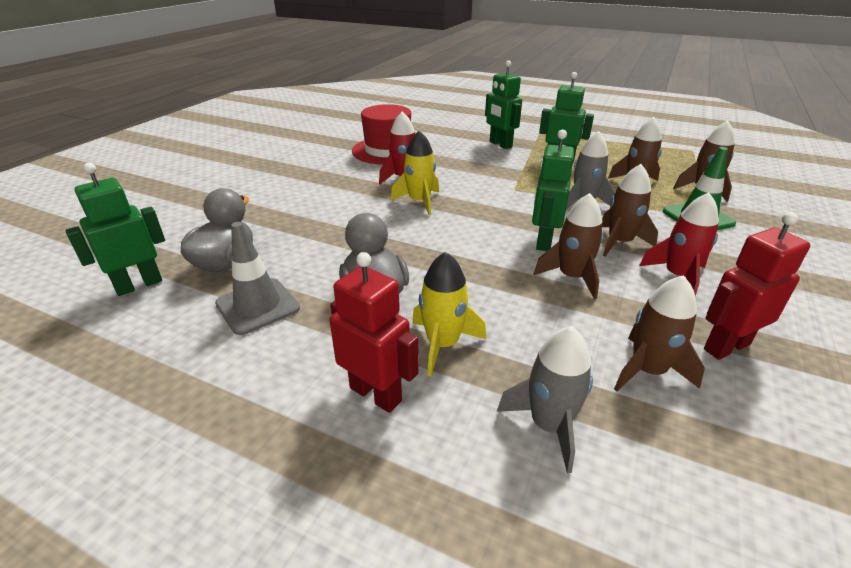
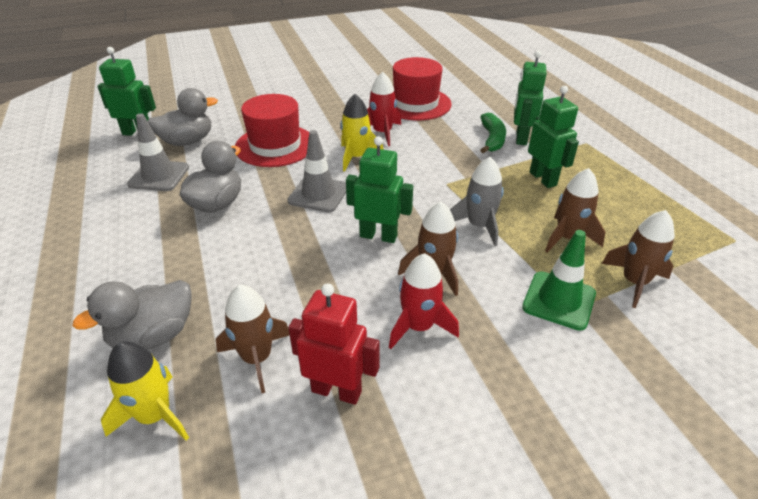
camera: 45 degrees right, 5 degrees up
red robot [329,252,419,413] -> none
yellow rocket [412,252,486,376] -> yellow rocket moved to [101,342,189,440]
grey rocket [497,326,593,473] -> grey duck [73,280,192,350]
green robot [532,129,574,251] -> green robot turned 45 degrees clockwise [346,136,413,243]
brown rocket [534,193,604,299] -> none
none -> red hat [235,94,309,167]
none -> grey traffic cone [288,130,346,213]
none -> green banana [480,113,506,153]

